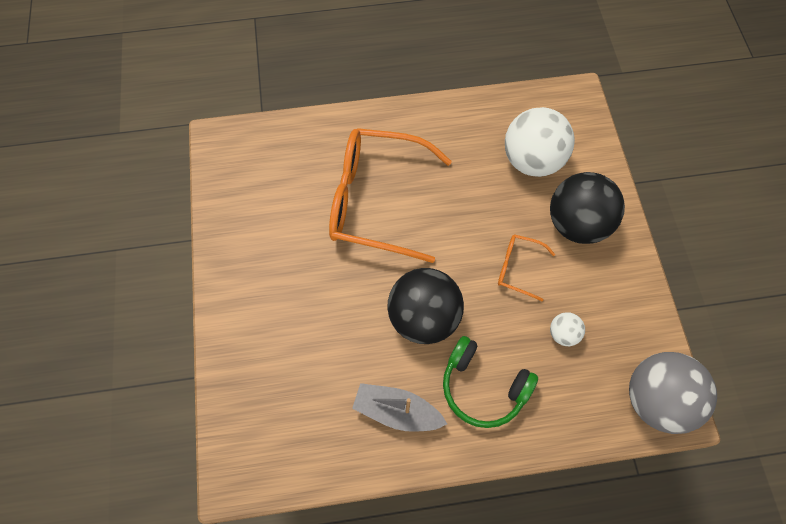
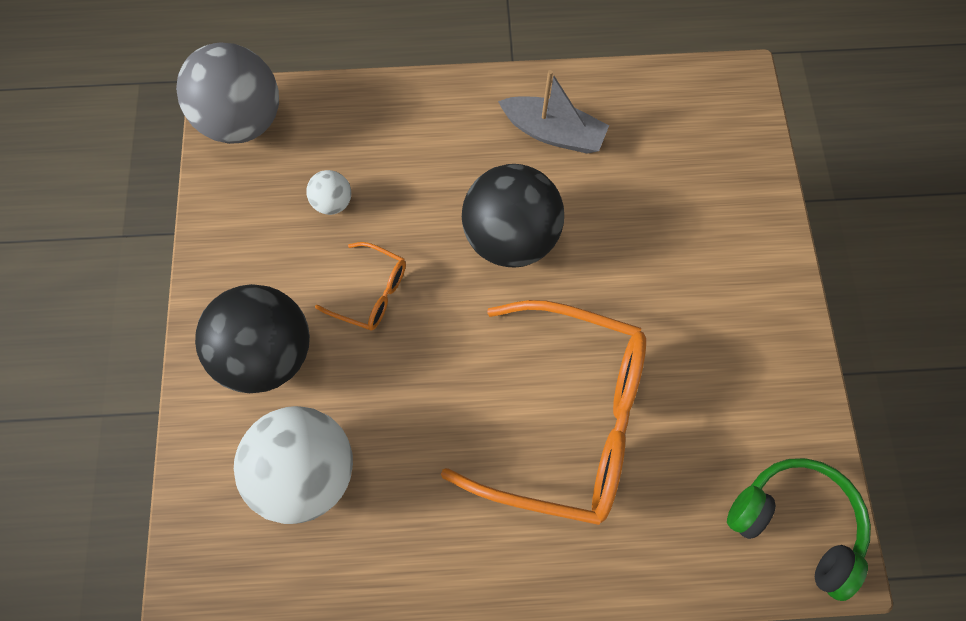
camera: 175 degrees left, 5 degrees up
green headphones [443,336,538,428] -> green headphones moved to [727,458,871,601]

